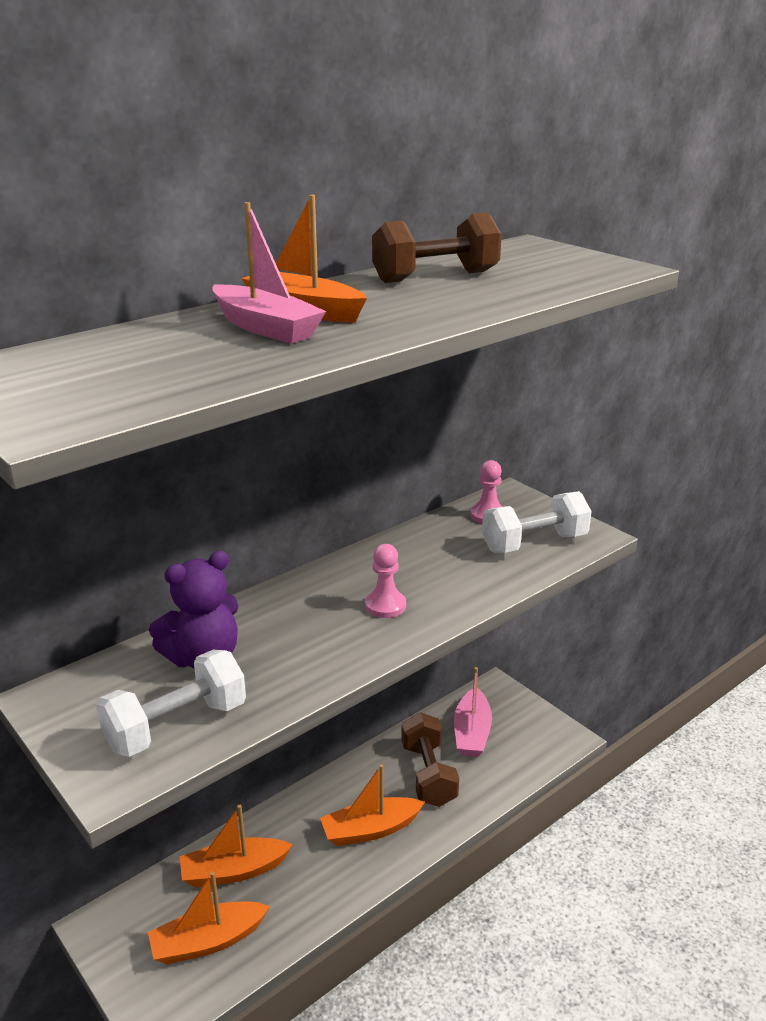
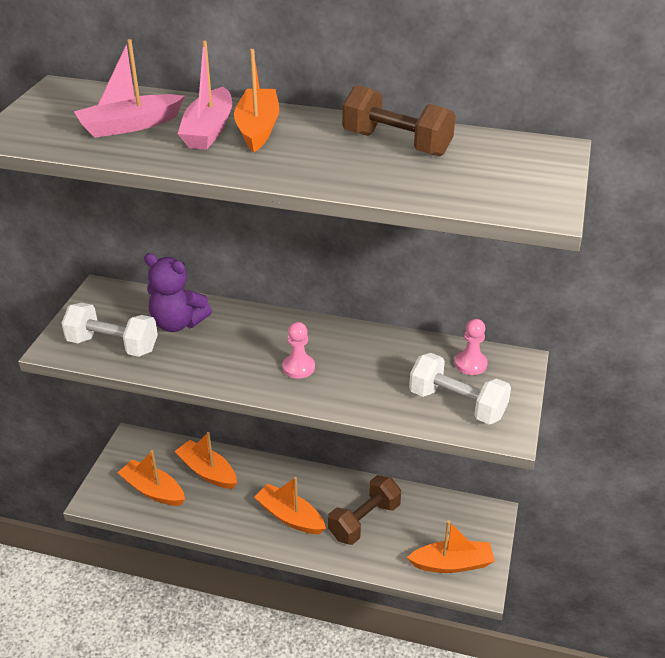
camera: 55 degrees right, 10 degrees up
pink boat [454,667,492,757] -> pink boat moved to [74,39,185,138]
none -> orange boat [407,520,495,573]

